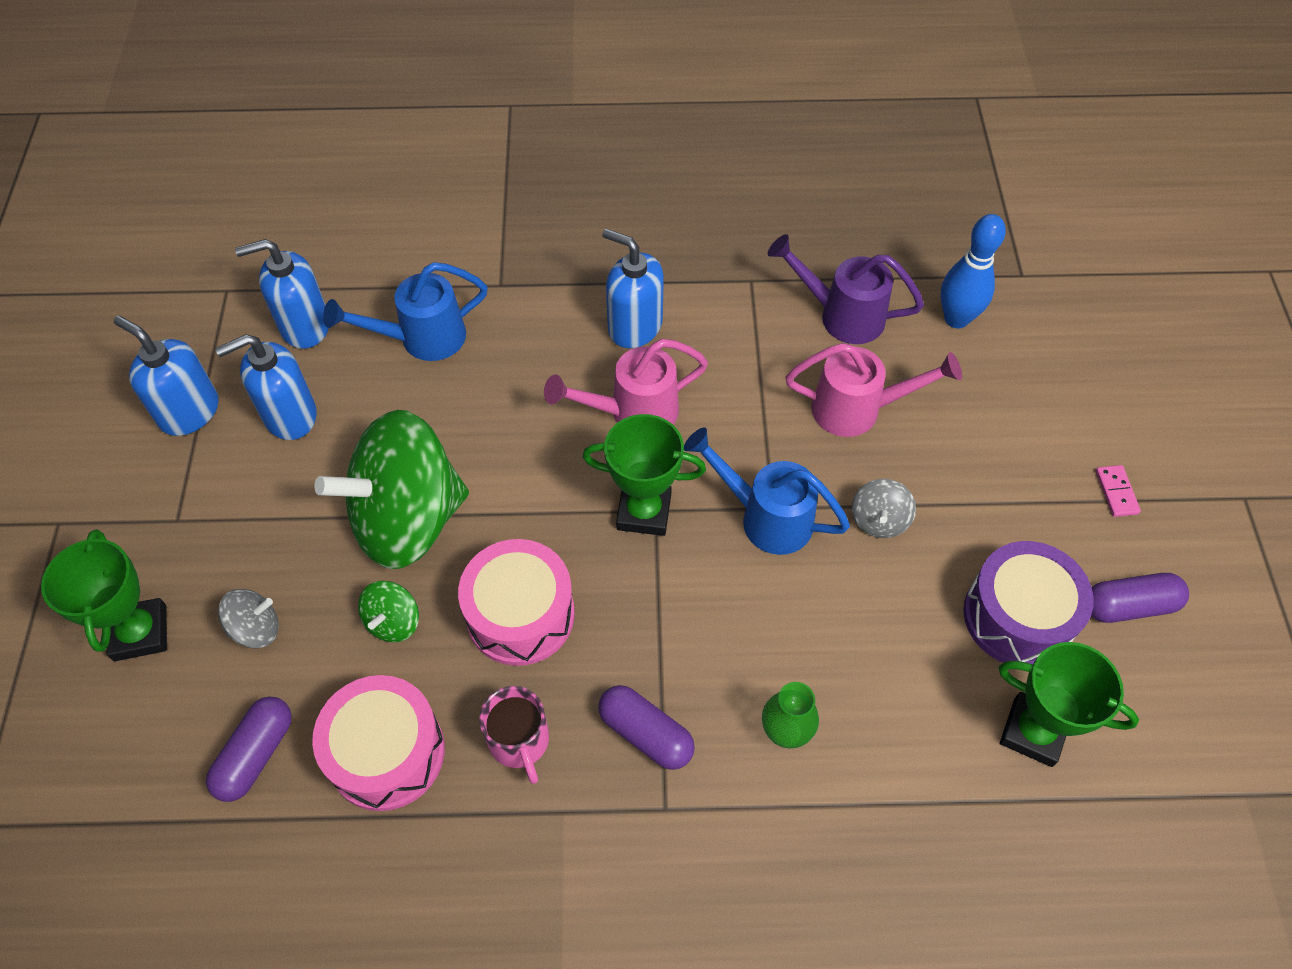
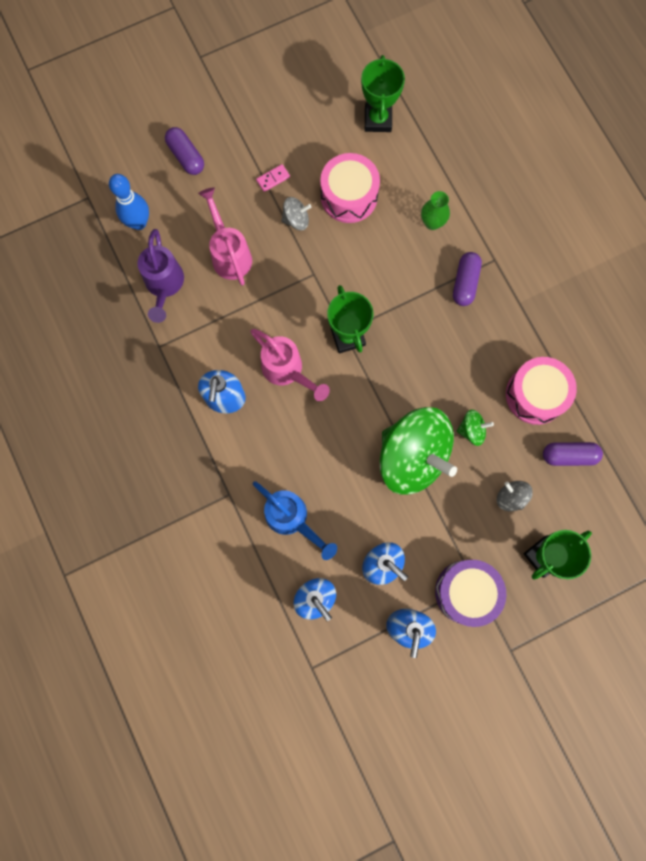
camera: 115 degrees left, 20 degrees up
pink drum [458,539,575,666] -> pink drum moved to [320,153,380,223]
pink mug [479,686,549,784] -> none
blue watering can [684,427,850,555] -> none
purple drum [963,541,1094,664] -> purple drum moved to [435,560,506,627]
purple capsule [1091,573,1189,623] -> purple capsule moved to [165,127,204,175]
pink domino [1096,465,1141,517] -> pink domino moved to [256,164,290,192]

